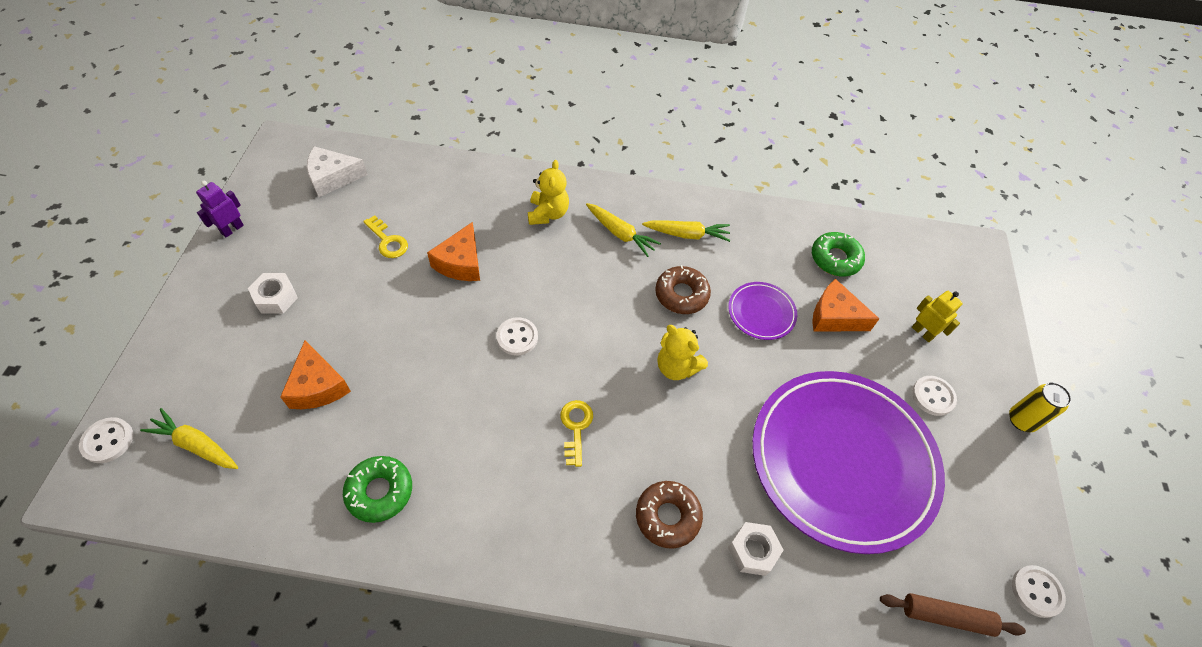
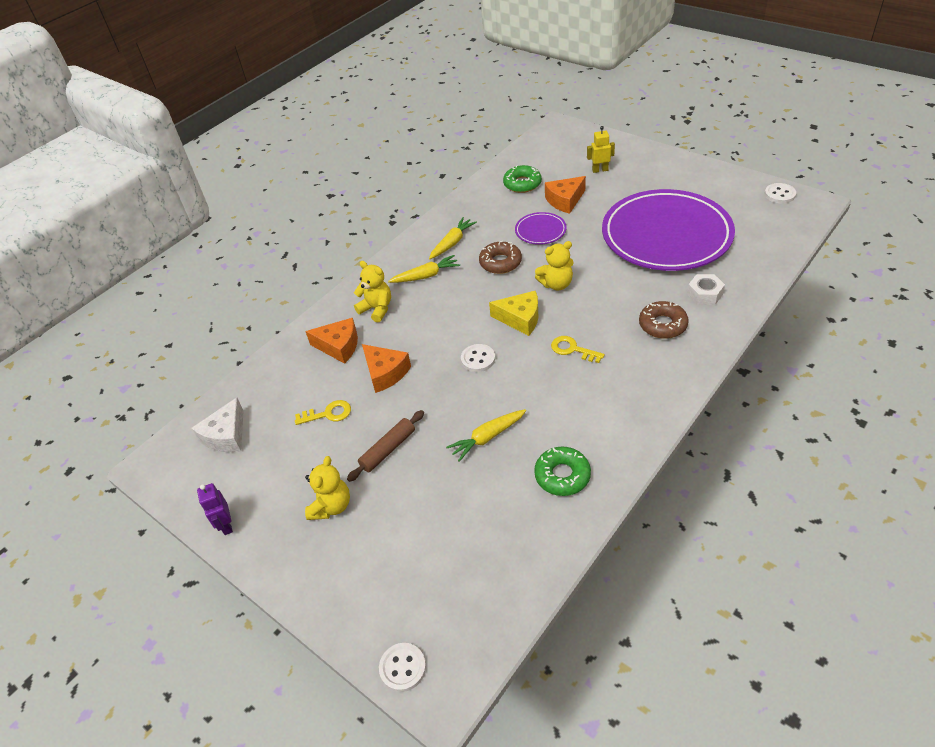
camera: 50 degrees left, 10 degrees down
yellow carrot [140,408,238,469] -> yellow carrot moved to [446,409,526,462]
white nut [248,273,298,314] -> yellow teddy bear [305,456,350,520]
orange cheese [280,341,351,409] -> orange cheese moved to [305,318,358,364]
brown rolling pin [880,593,1026,637] -> brown rolling pin moved to [347,410,424,482]
white button [912,376,957,416] -> none
yellow can [1009,382,1072,432] -> none
none -> yellow cheese [489,291,538,336]

